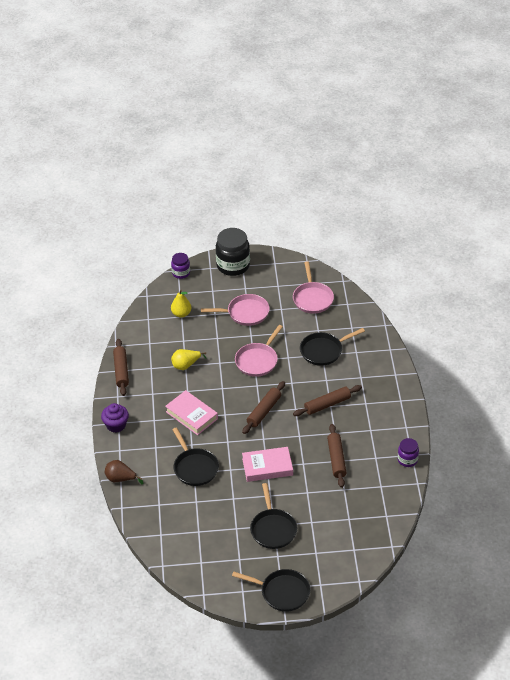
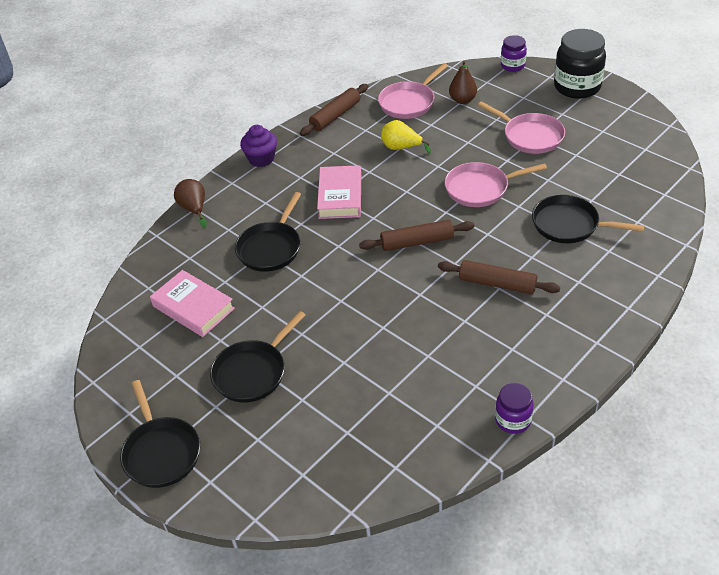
camera: 50 degrees right, 0 degrees up
yellow pear [171,290,191,318] -> brown pear [449,61,477,104]
pink book [242,447,293,482] -> pink book moved to [150,270,235,337]
pink pan [293,261,334,314] -> pink pan moved to [378,63,448,119]
brown rolling pin [327,424,346,488] -> none

